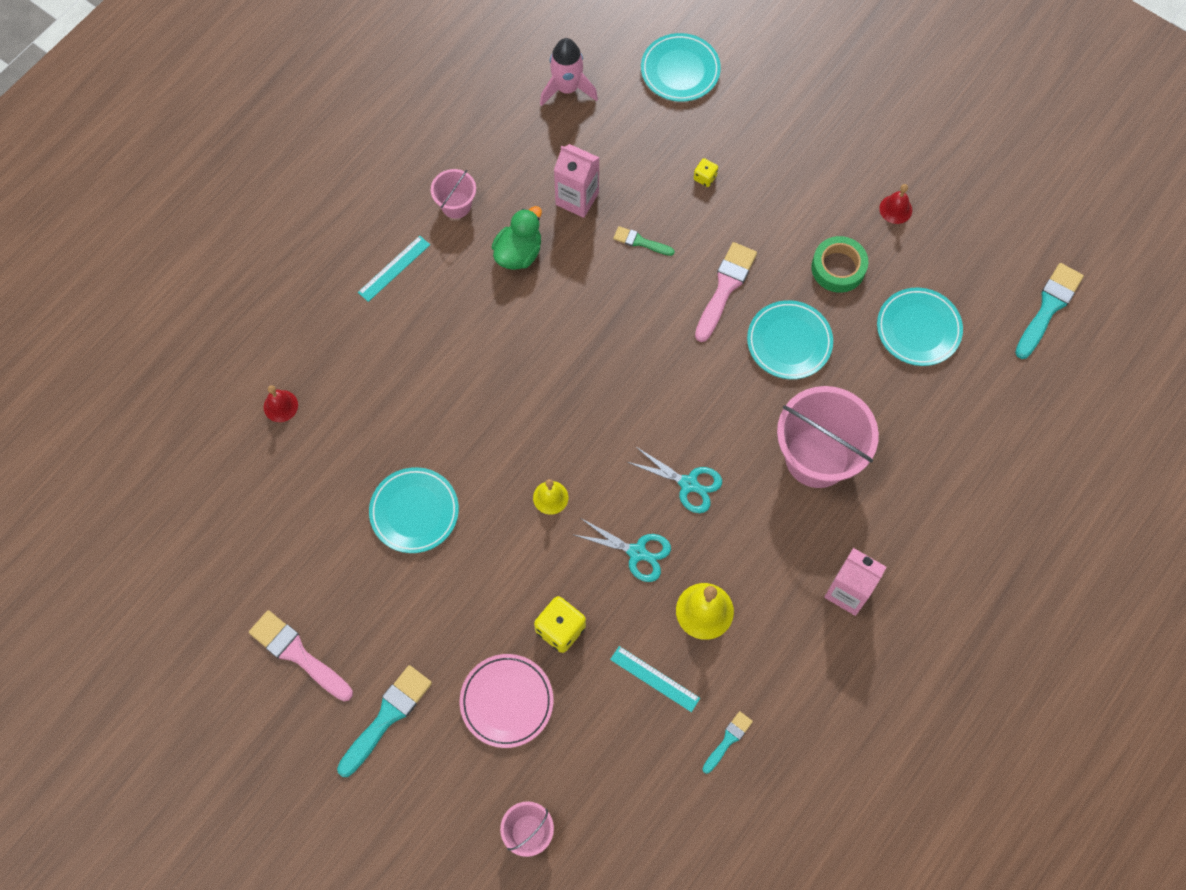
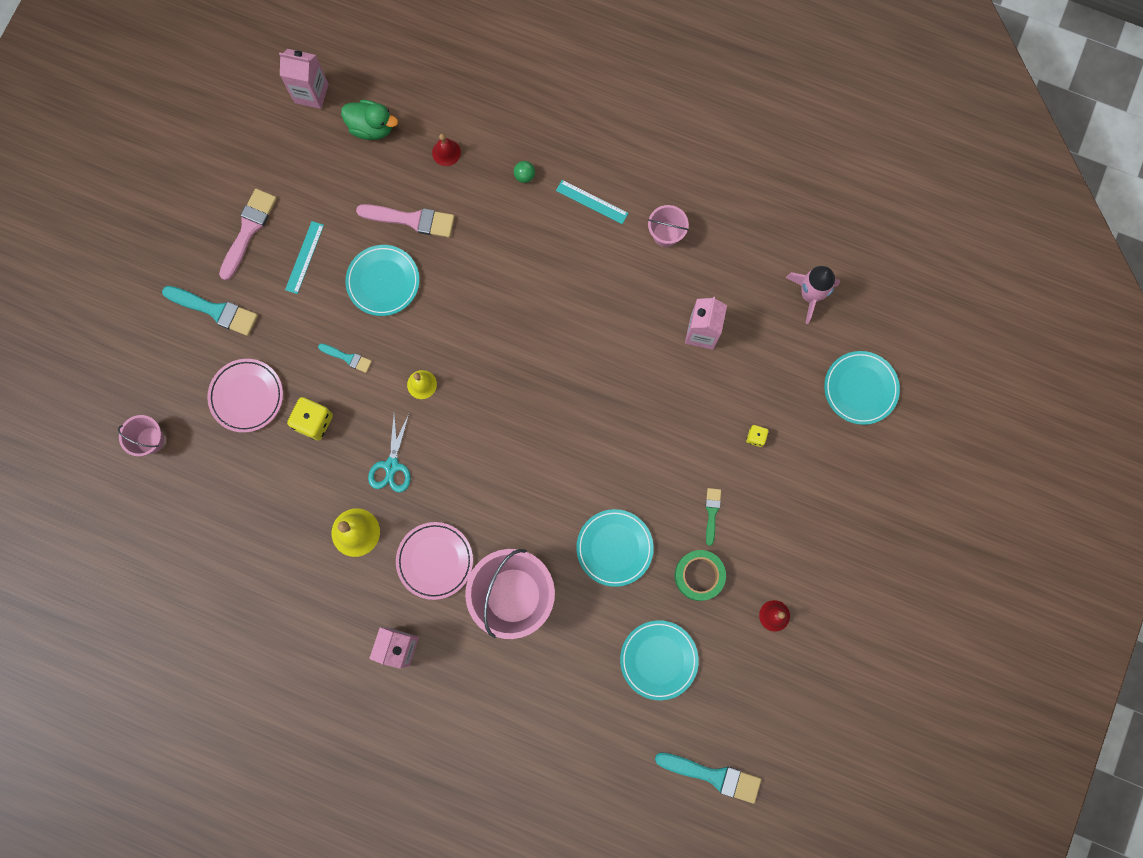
camera: 75 degrees right, 10 degrees up
green duck [492,206,542,270] -> green duck moved to [341,100,398,140]
turquoise ruler [610,646,700,712] -> turquoise ruler moved to [285,221,324,294]
green brush [613,226,675,256] -> green brush moved to [706,488,721,546]
turquoise scissors [627,446,722,513] -> none
pink brush [695,242,757,342] -> pink brush moved to [356,204,454,238]
turquoise brush [703,711,753,774] -> turquoise brush moved to [318,344,372,373]
none -> pink carton [279,49,328,109]
none -> pink plate [396,522,473,600]
none -> green ball [514,161,535,183]

